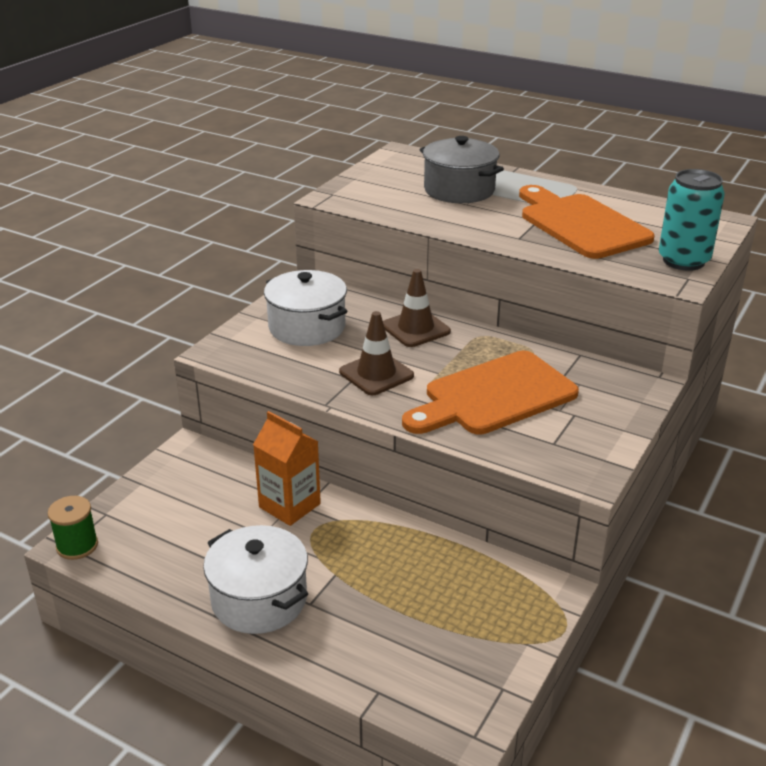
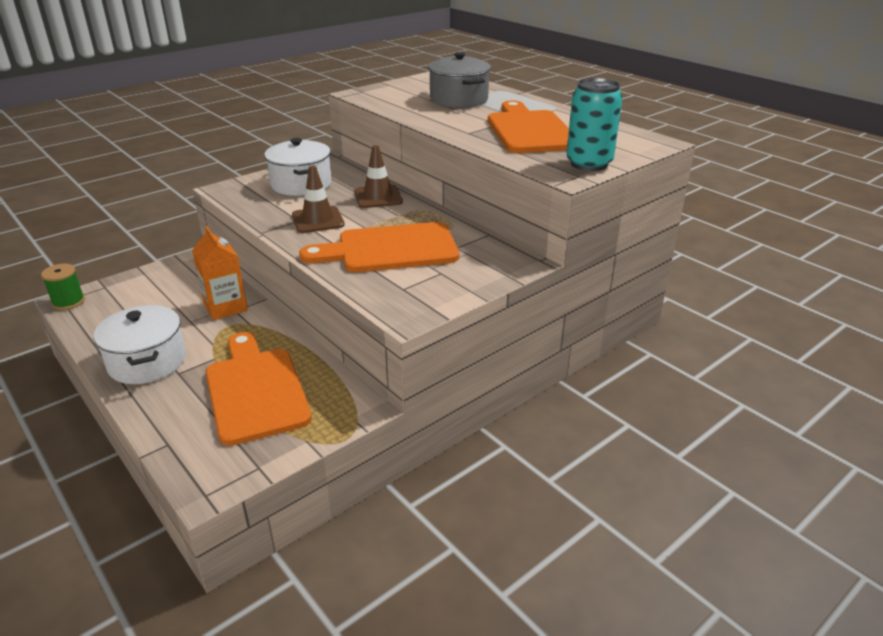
camera: 20 degrees right, 0 degrees up
none -> orange cutting board [206,332,312,446]

